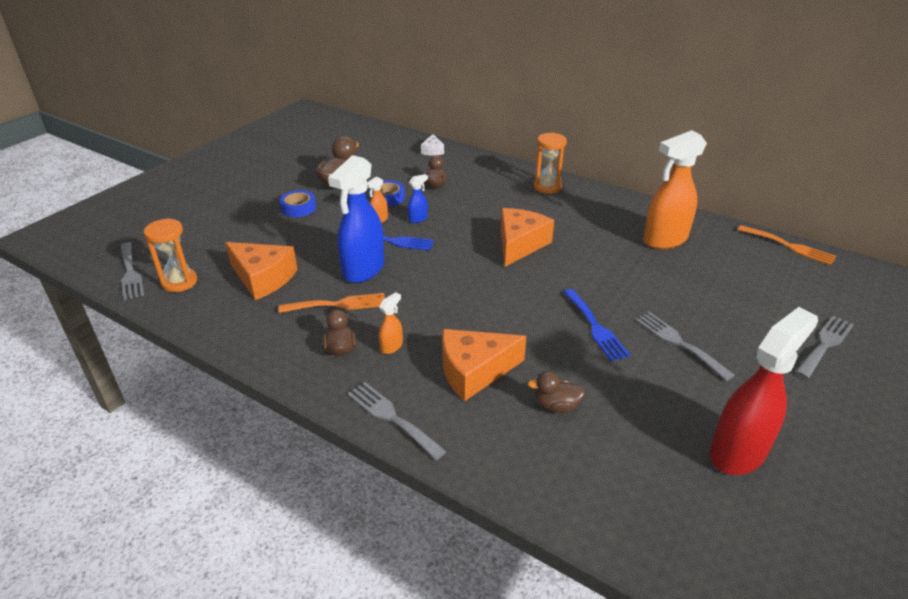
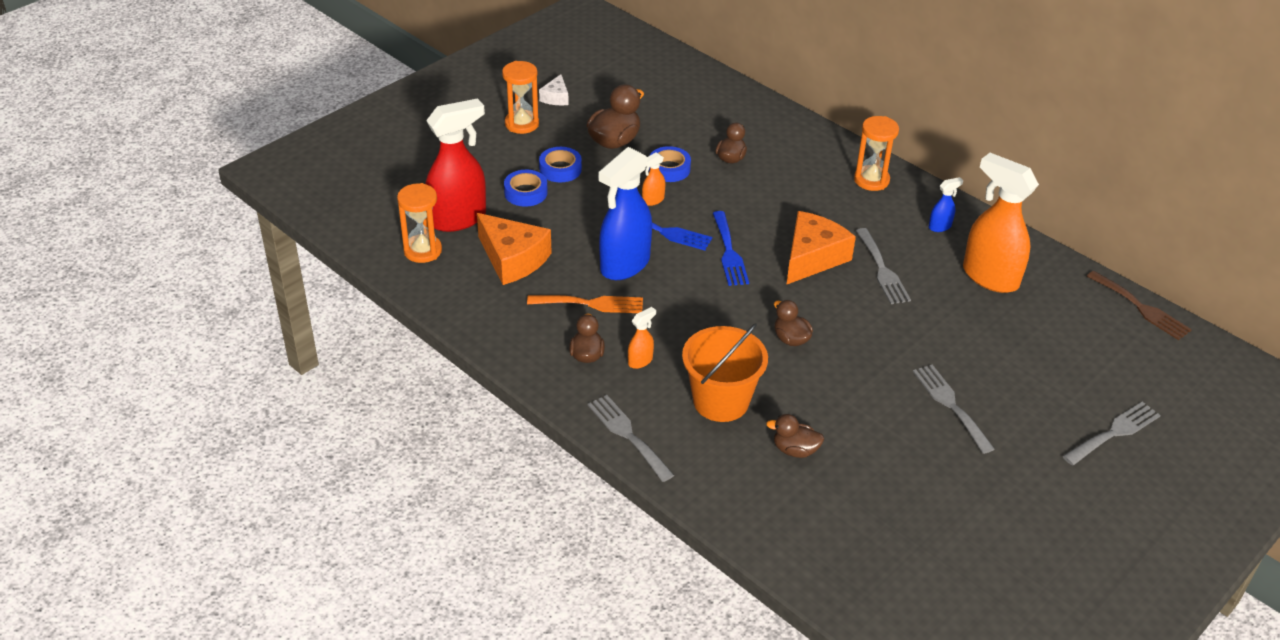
camera: 10 degrees right, 5 degrees up
grey fork [121,242,144,300] -> grey fork moved to [856,228,911,304]
blue spray bottle [408,174,428,223] -> blue spray bottle moved to [929,177,963,232]
white cheese [421,134,444,155] -> white cheese moved to [539,74,569,105]
orange cheese [442,329,527,401] -> orange bucket [682,323,768,422]
blue fork [563,289,630,361] -> blue fork moved to [713,211,749,286]
orange spray bottle [643,130,707,249] -> orange spray bottle turned 60 degrees clockwise [963,153,1039,293]
red spray bottle [710,307,818,475] -> red spray bottle moved to [425,98,486,232]
orange fork [738,225,837,265] -> brown fork [1087,271,1192,340]
none -> orange hourglass [502,61,539,134]
none -> blue tape [504,170,548,207]
none -> brown duck [774,300,813,346]

